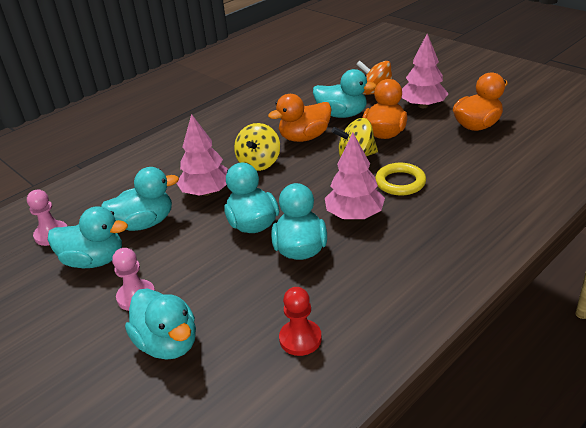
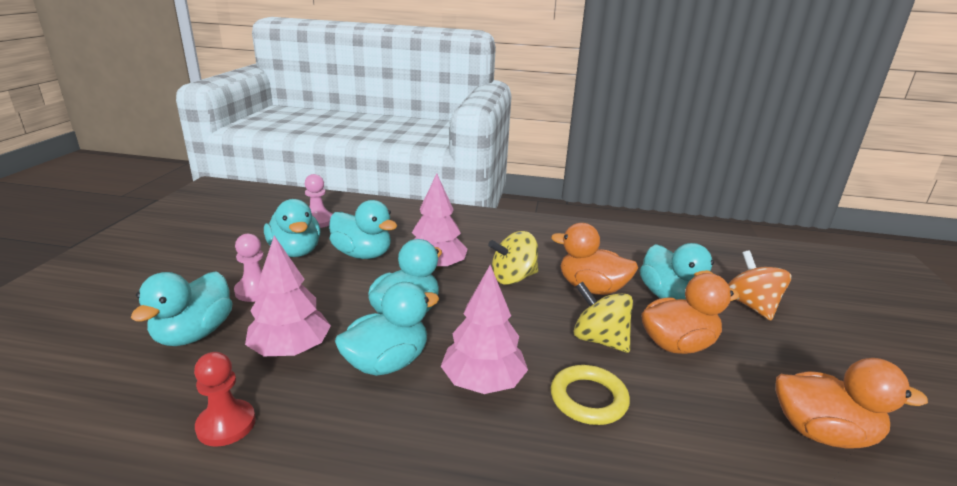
camera: 50 degrees right, 10 degrees down
pink tree [402,34,449,108] -> pink tree moved to [245,236,331,356]

